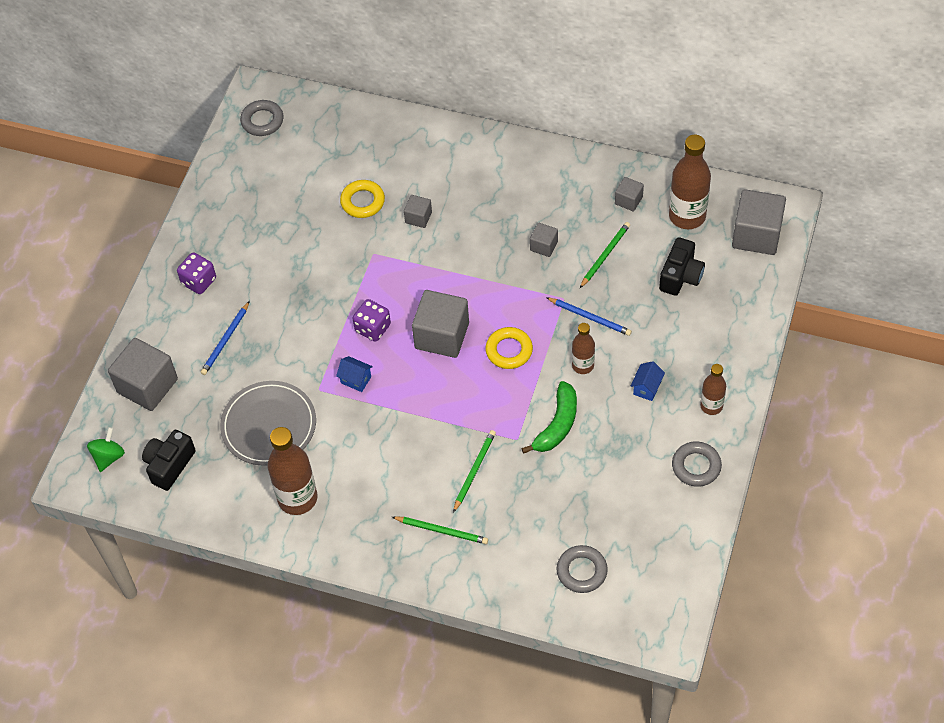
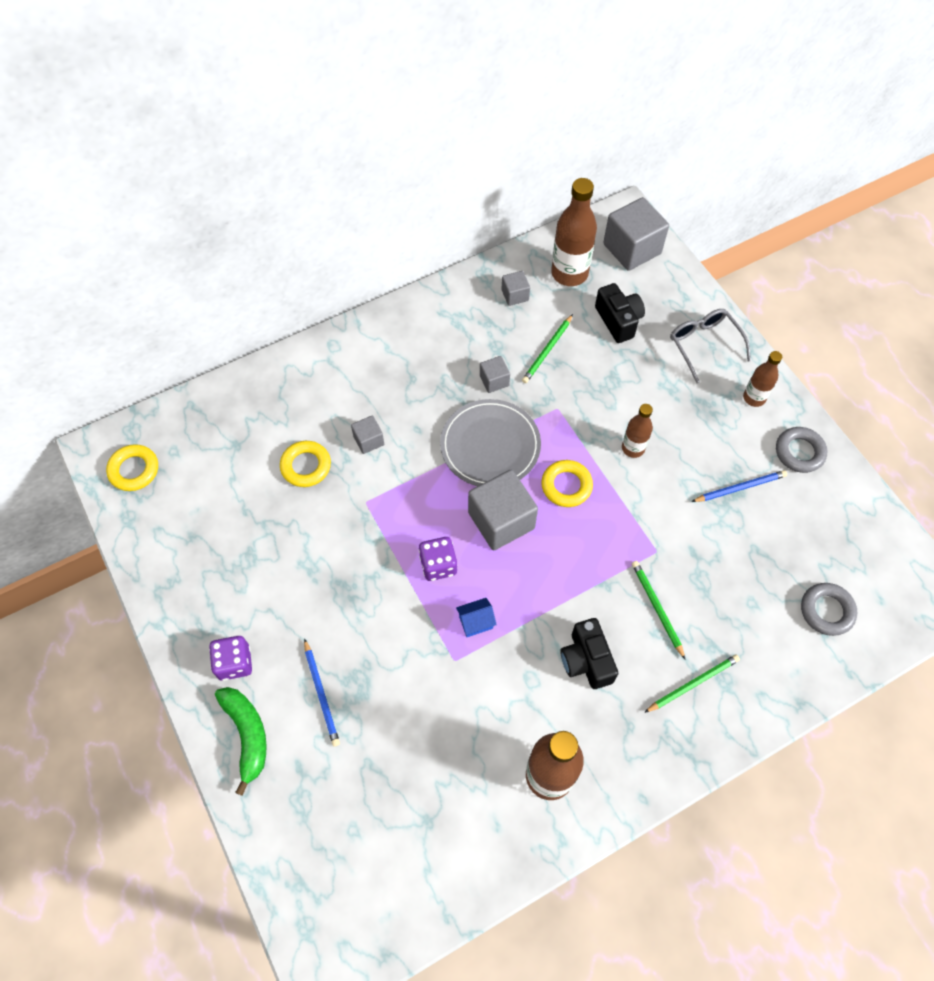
camera: 50 degrees left, 5 degrees up
green spinning top [87,427,125,472] -> none
grey cube [108,338,178,411] -> none
black camera [142,430,196,491] -> black camera moved to [560,618,618,689]
grey plate [220,381,316,466] -> grey plate moved to [440,399,541,486]
grey ring [240,100,284,136] -> yellow ring [106,444,158,491]
green banana [521,381,577,454] -> green banana moved to [215,687,267,796]
blue pencil [546,297,632,336] -> blue pencil moved to [691,470,787,502]
green pencil [580,222,630,288] -> green pencil turned 135 degrees counterclockwise [522,314,573,383]
blue house [631,361,665,401] -> none
none -> grey glasses [670,309,751,383]

